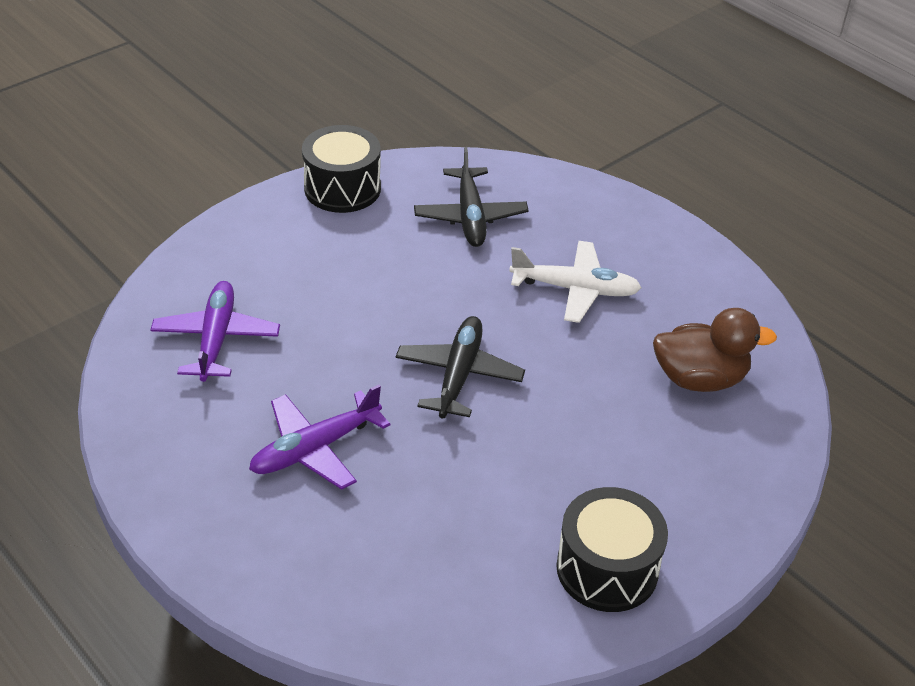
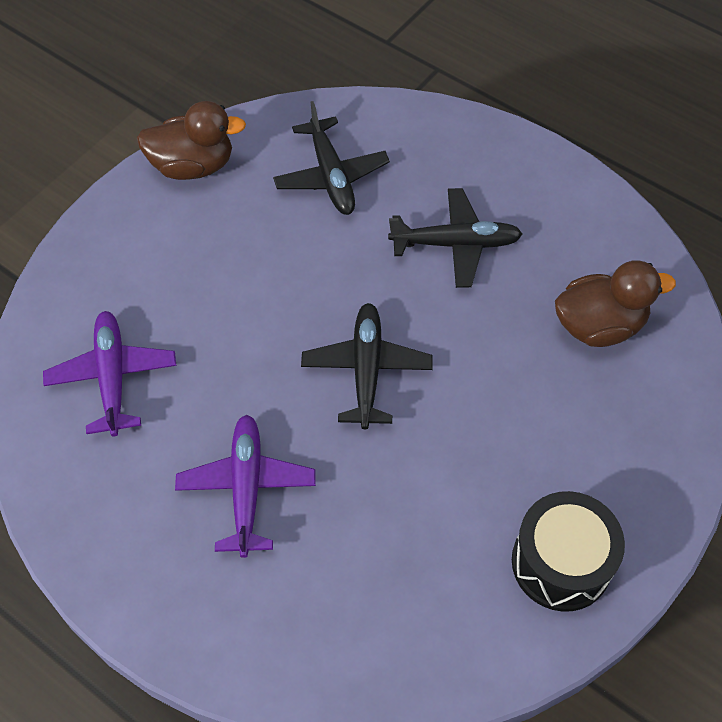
camera: 10 degrees left, 15 degrees up
purple plane [249,385,390,490] -> purple plane turned 135 degrees clockwise [175,415,316,558]
black drum [302,125,381,213] -> brown duck [137,101,246,180]
white plane [509,241,641,323] -> black plane [388,188,522,288]

